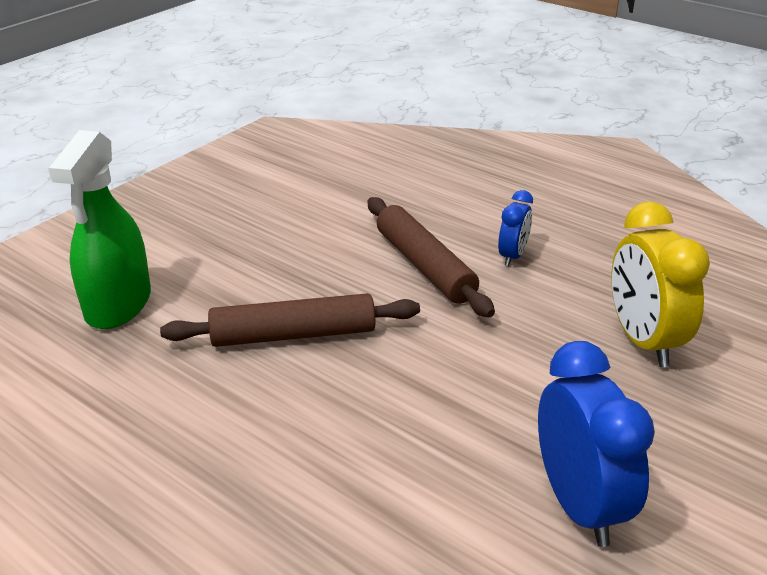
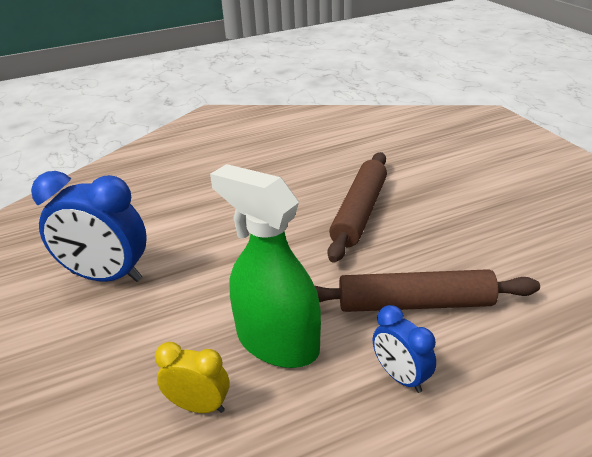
camera: 120 degrees right, 0 degrees up
green spray bottle [48,130,151,329] -> green spray bottle moved to [210,164,321,368]
yellow clock [611,202,710,367] -> yellow clock [155,342,230,413], size x0.54

